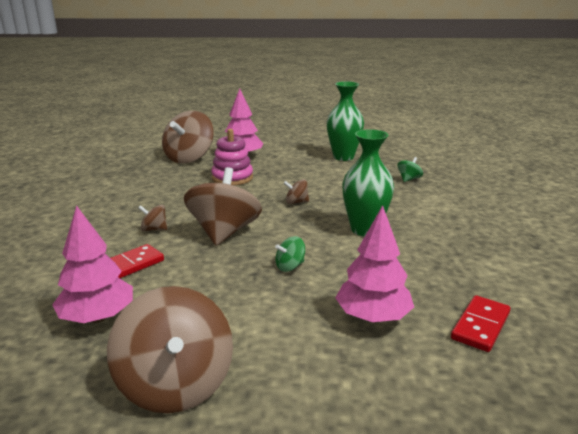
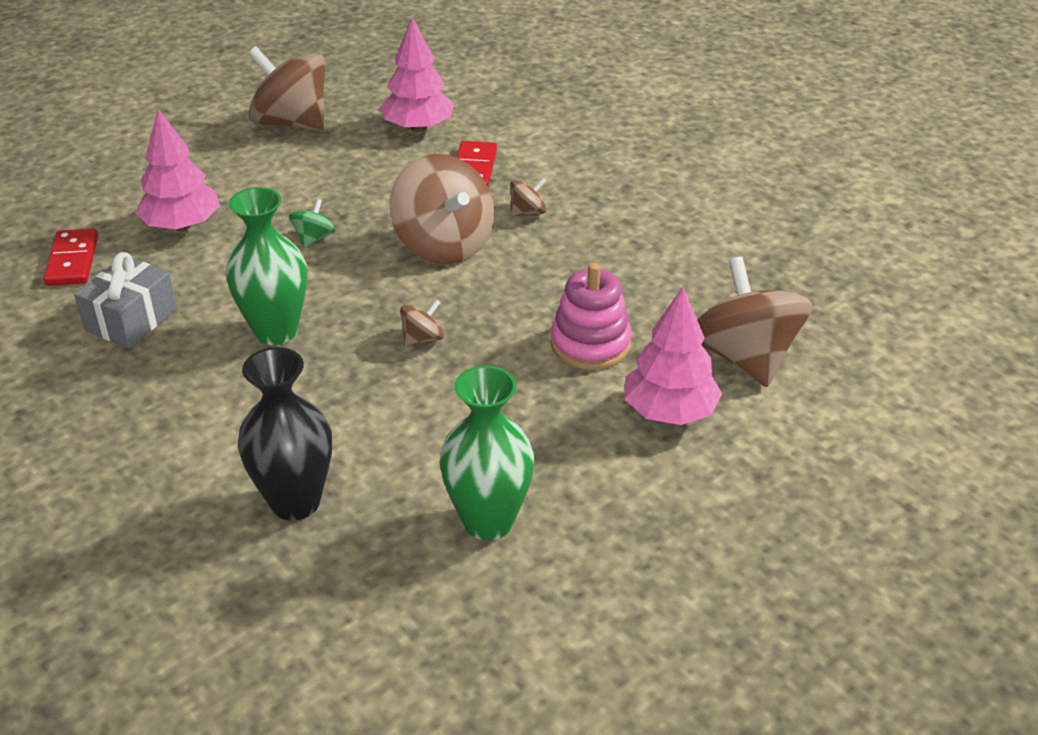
camera: 140 degrees right, 15 degrees up
green spinning top [397,157,423,182] -> black vase [238,347,332,521]
none -> grey gift [74,252,177,348]

